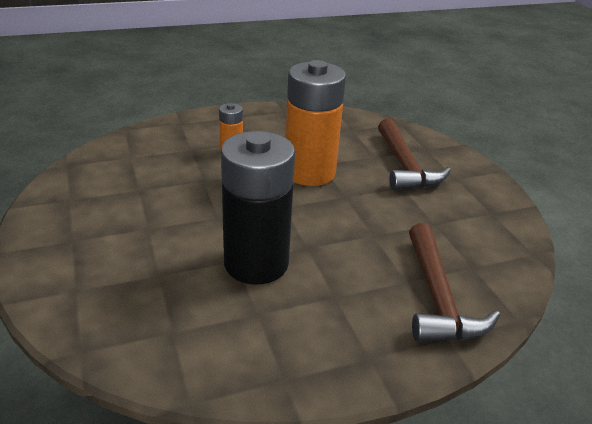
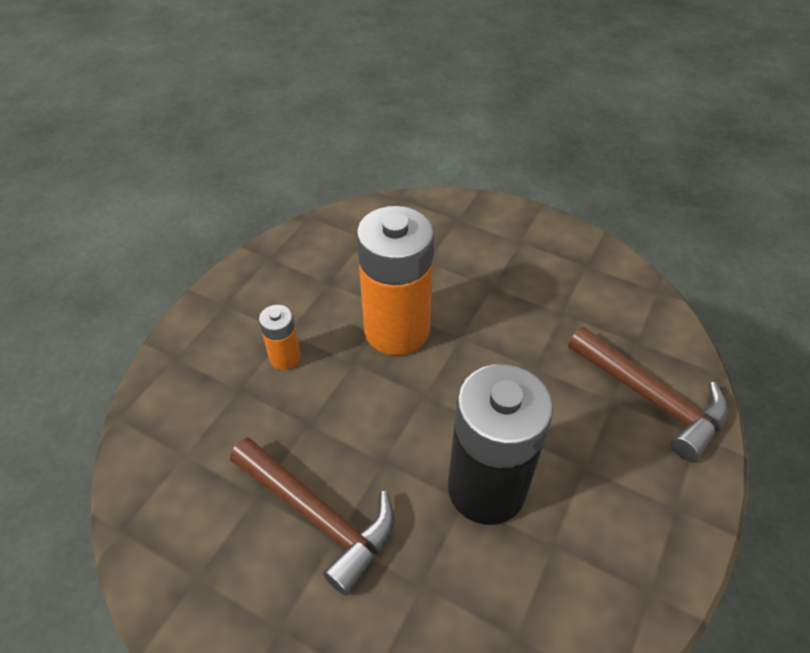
camera: 40 degrees left, 15 degrees up
brown hammer [378,119,451,191] -> brown hammer moved to [230,437,394,596]

